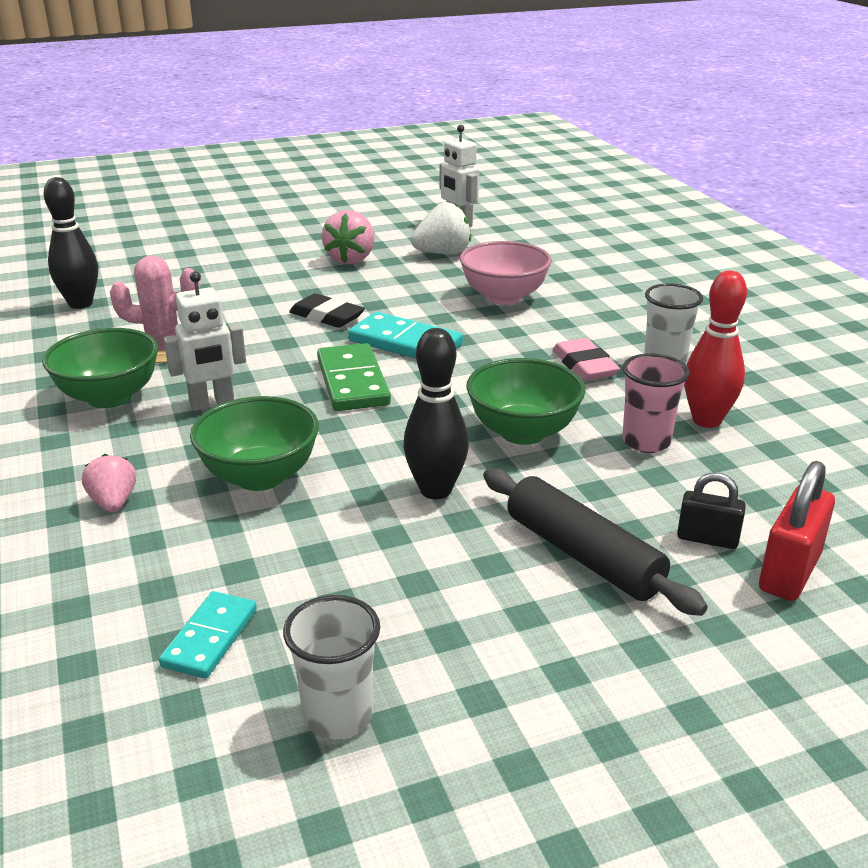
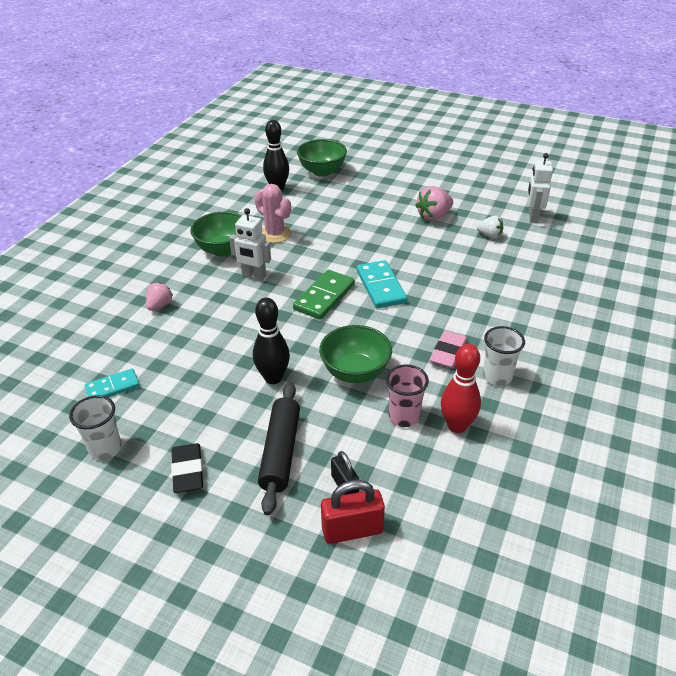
camera: 45 degrees right, 10 degrees up
green bowl [190,396,319,491] -> green bowl moved to [297,139,347,177]
black eraser [289,293,365,328] -> black eraser moved to [171,443,203,493]
white strawberry [411,202,471,254] -> white strawberry [476,216,503,239], size x0.64
pink bowl [460,241,552,305] -> none

